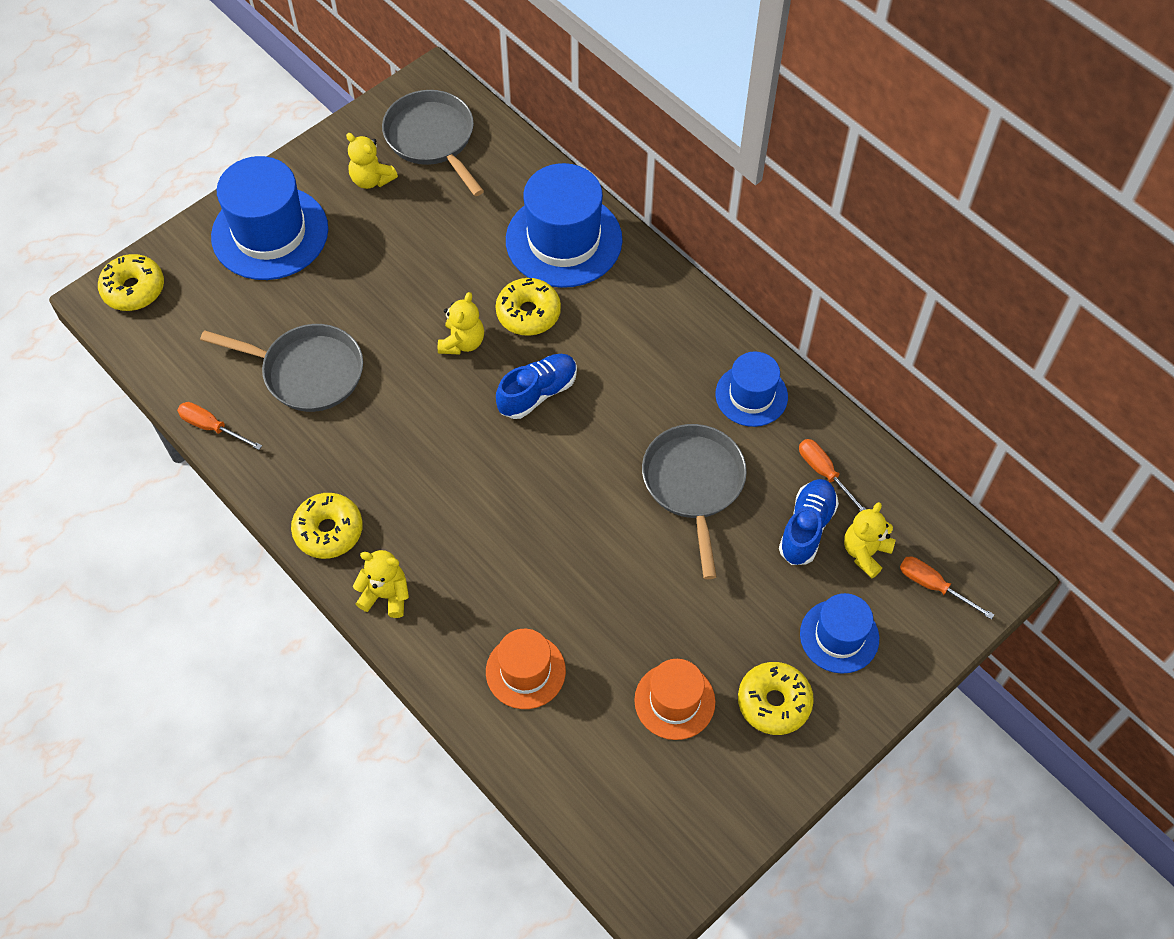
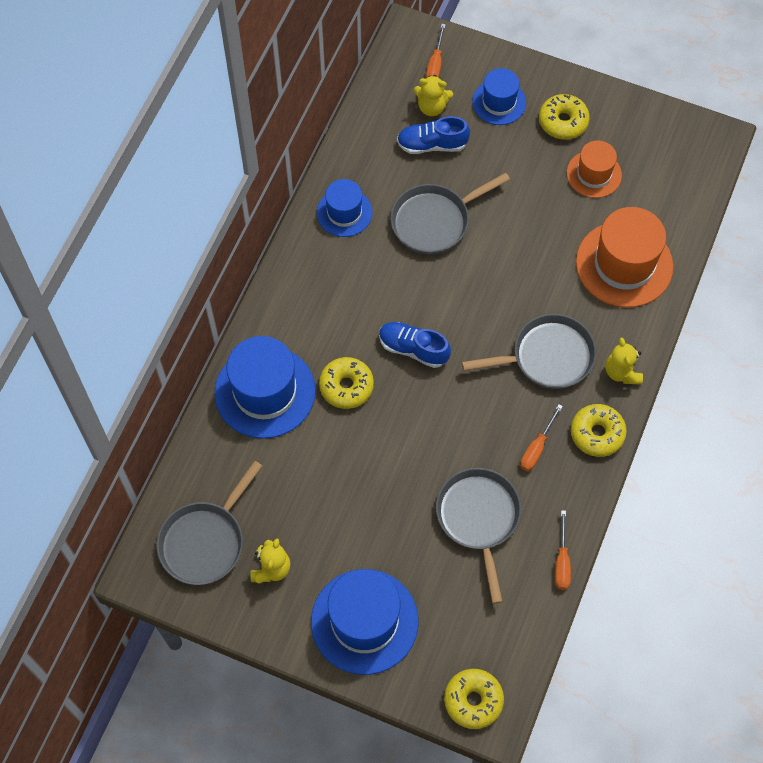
camera: 115 degrees left, 5 degrees up
yellow teddy bear [438,292,484,355] -> none
orange hat [486,629,566,709] -> orange hat [576,207,673,308], size x1.71
orange screwdriver [799,439,866,512] -> orange screwdriver moved to [520,404,563,471]
none -> grey pan [462,314,596,389]

